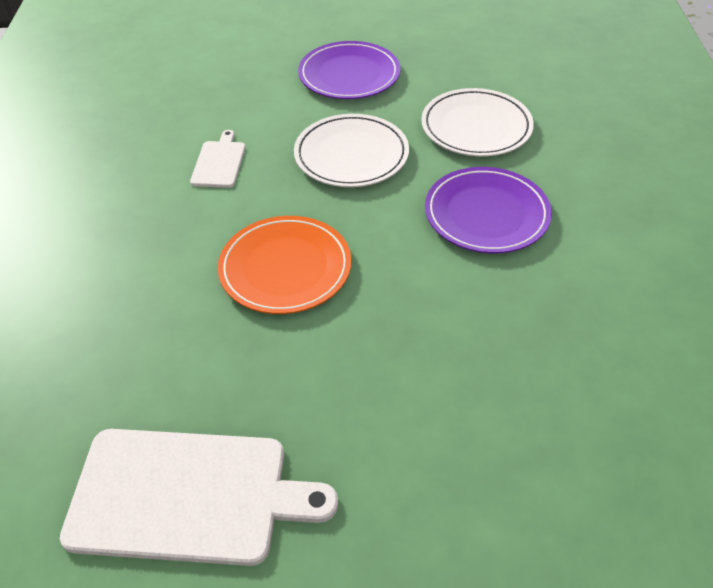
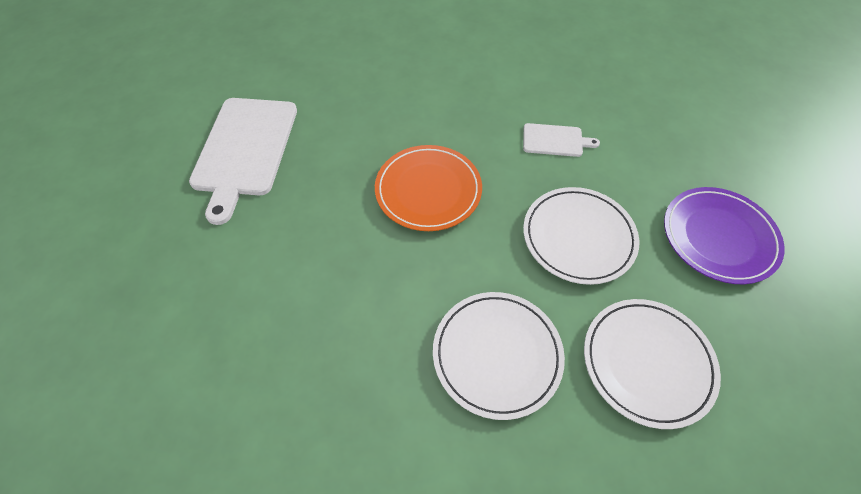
camera: 90 degrees right, 10 degrees up
purple plate [425,167,552,253] -> white plate [433,292,565,420]

